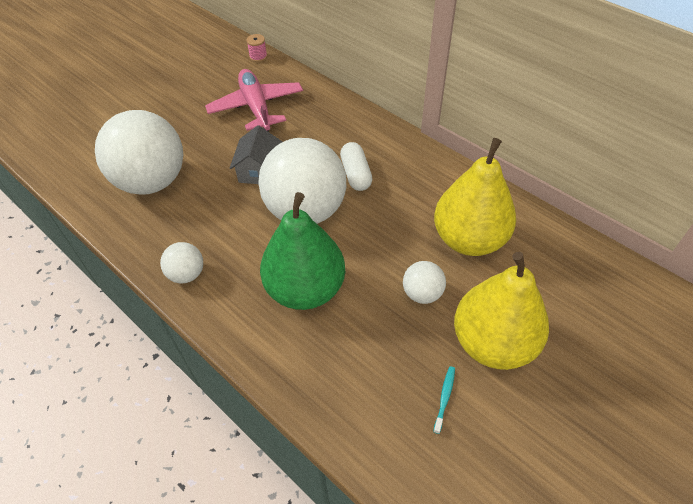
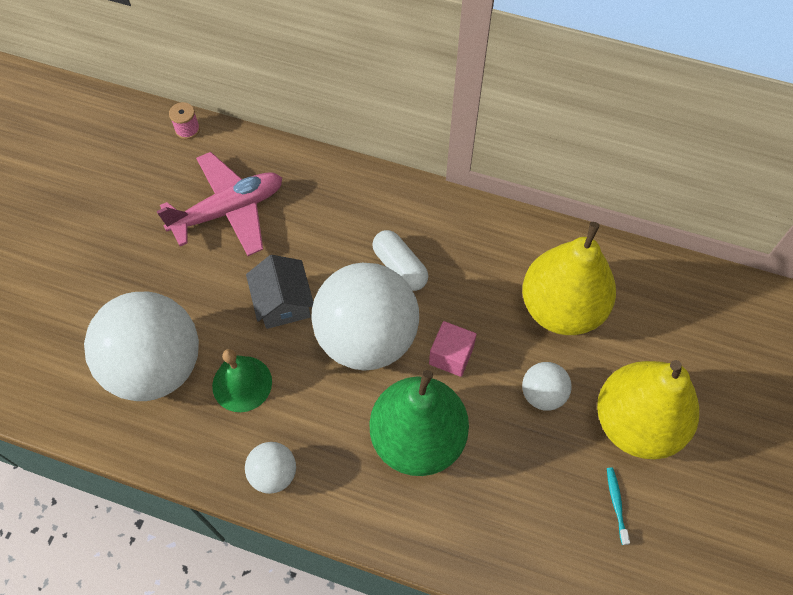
camera: 25 degrees left, 10 degrees up
pink plane [205,69,303,132] -> pink plane turned 105 degrees clockwise [157,152,282,256]
none -> green bell [212,349,272,412]
none -> pink cube [429,321,477,377]

